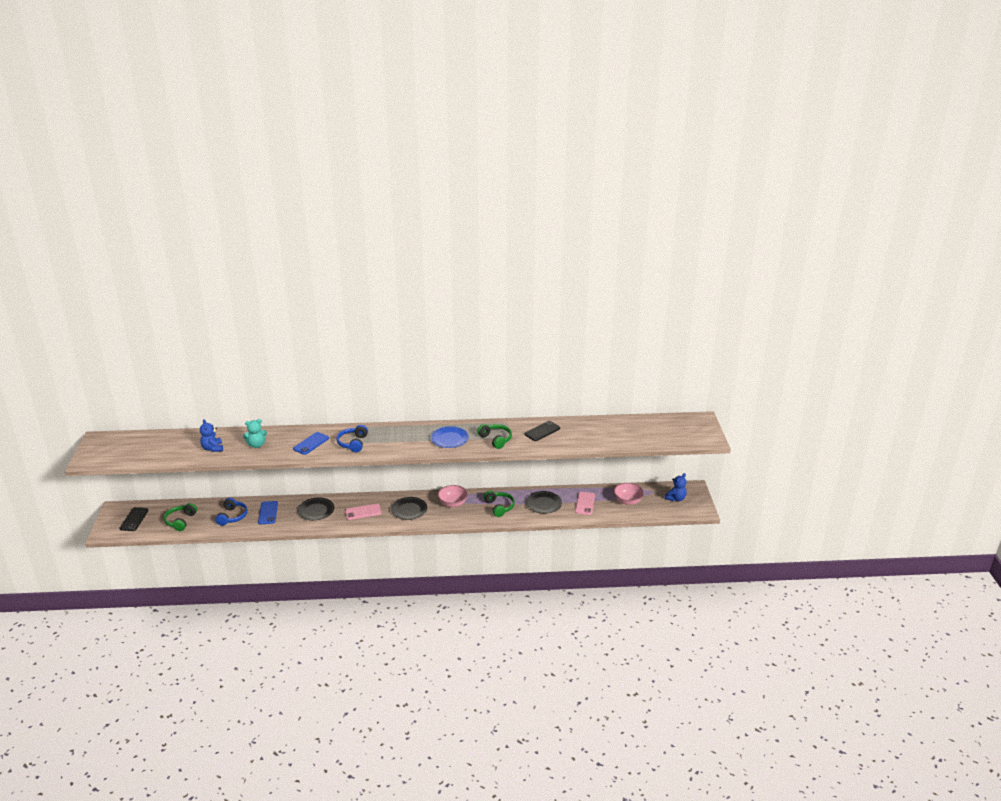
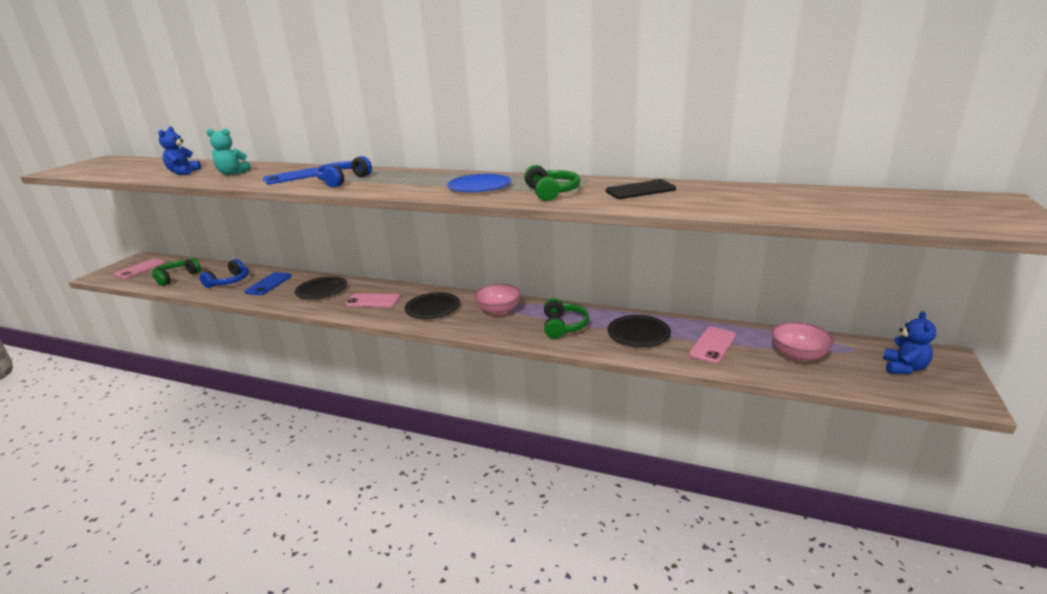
camera: 25 degrees right, 5 degrees down
black phone [120,507,149,531] -> pink phone [114,258,165,279]
blue teddy bear [665,473,687,501] -> blue teddy bear turned 45 degrees counterclockwise [883,311,937,374]

